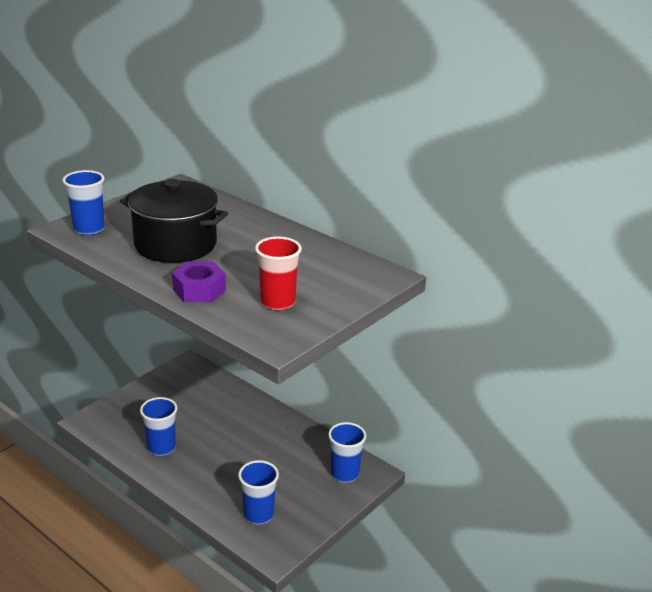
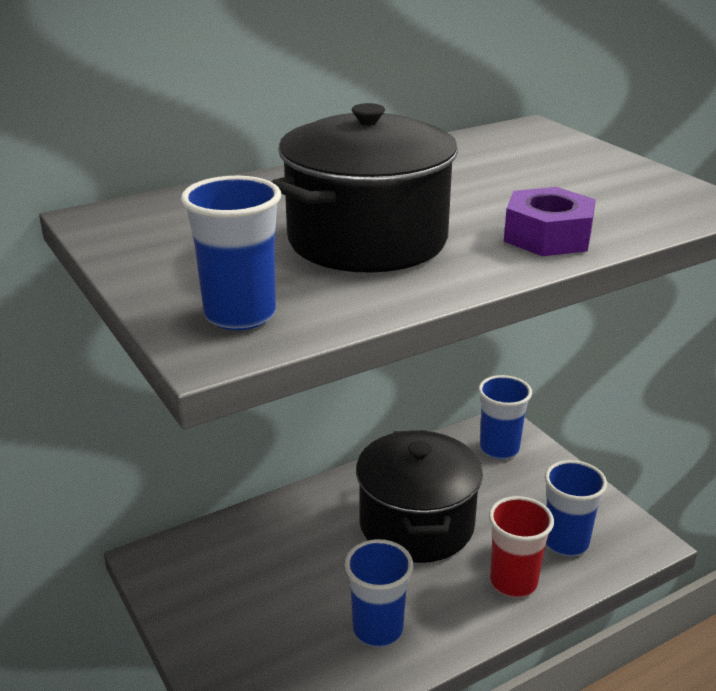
camera: 70 degrees left, 0 degrees up
red cup [255,236,302,311] -> red cup moved to [489,496,554,598]
none -> black pot [356,430,483,563]

